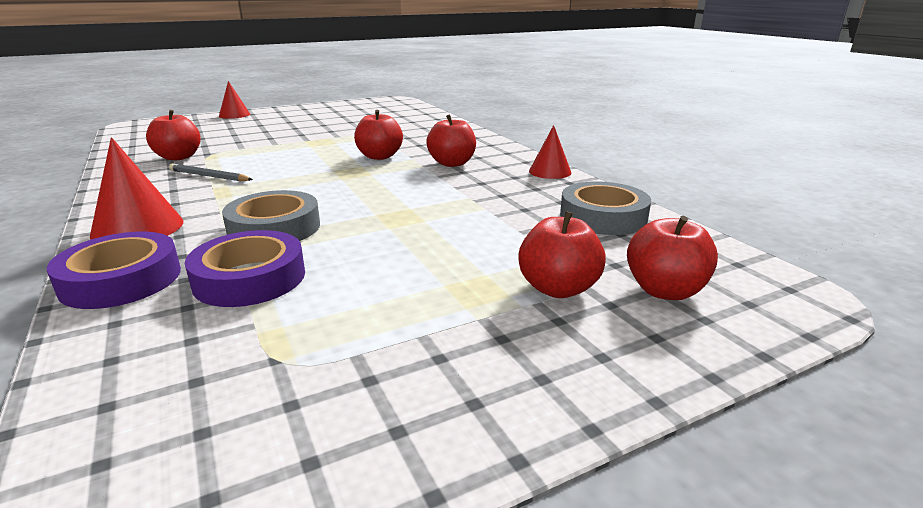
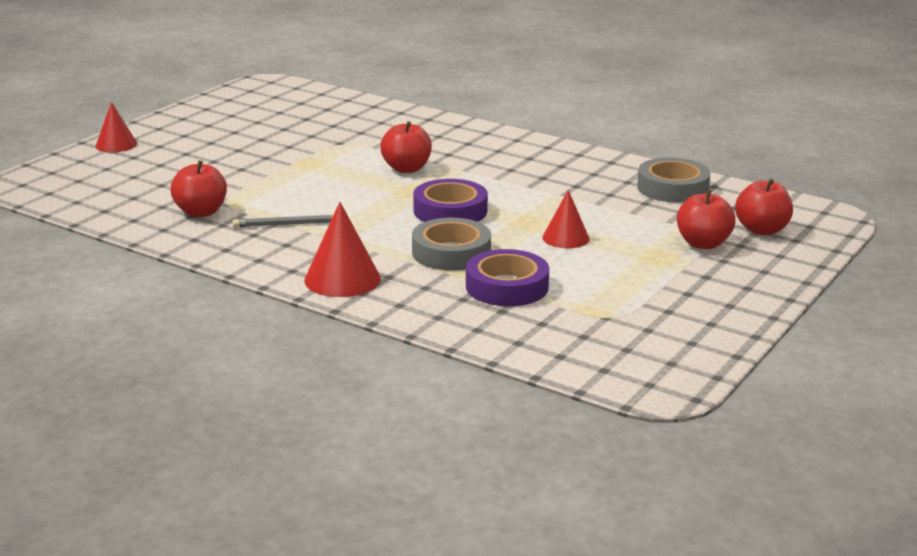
camera: 30 degrees left, 0 degrees up
purple tape [47,232,181,309] -> purple tape moved to [413,179,488,222]
red apple [426,114,476,167] -> none
red cone [529,125,571,179] -> red cone moved to [542,190,590,248]

